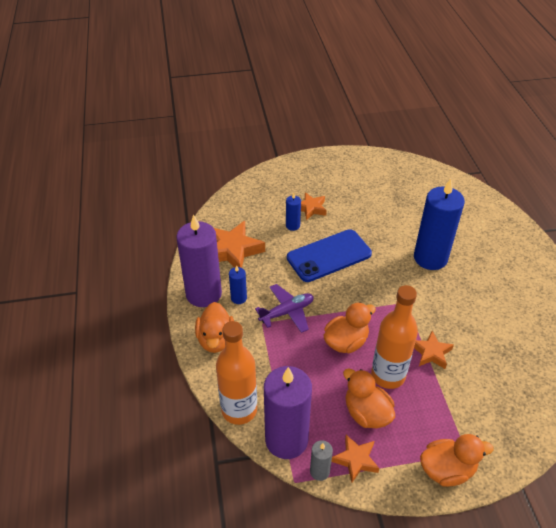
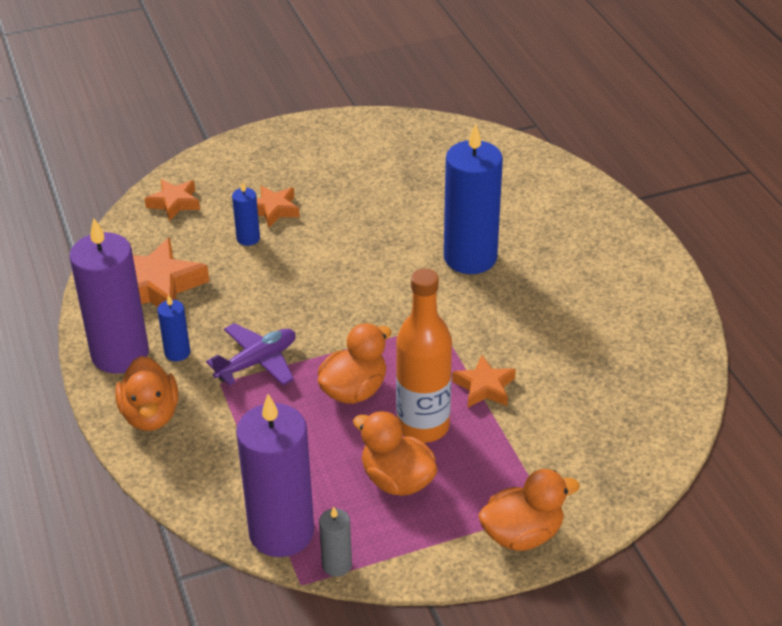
camera: 10 degrees left, 5 degrees down
orange bottle [216,321,257,425] -> none
blue phone [287,229,372,282] -> none
orange star [331,435,380,483] -> orange star moved to [145,179,200,221]

